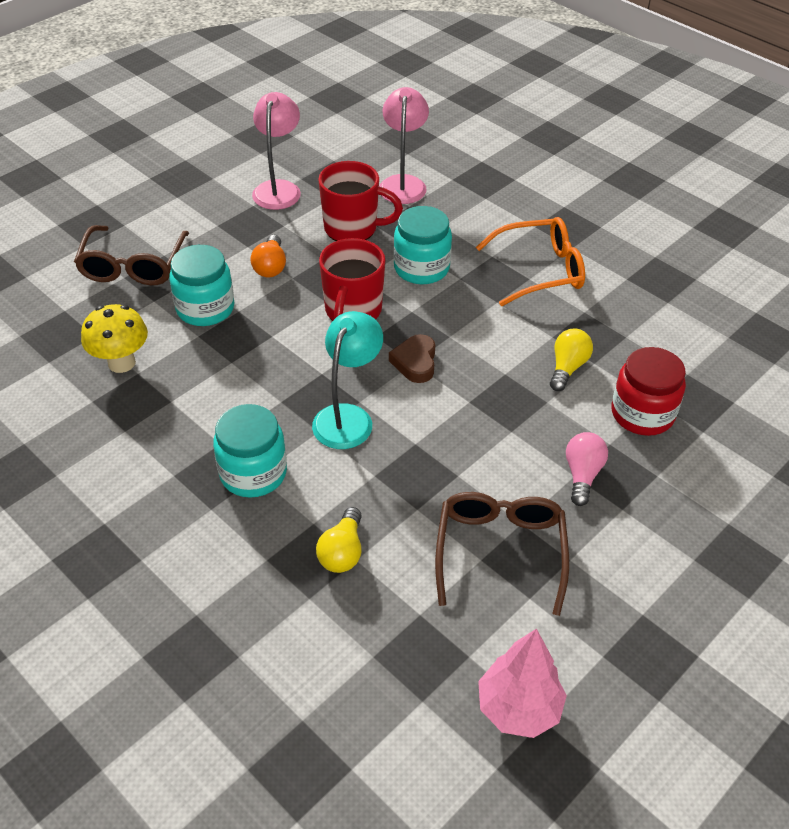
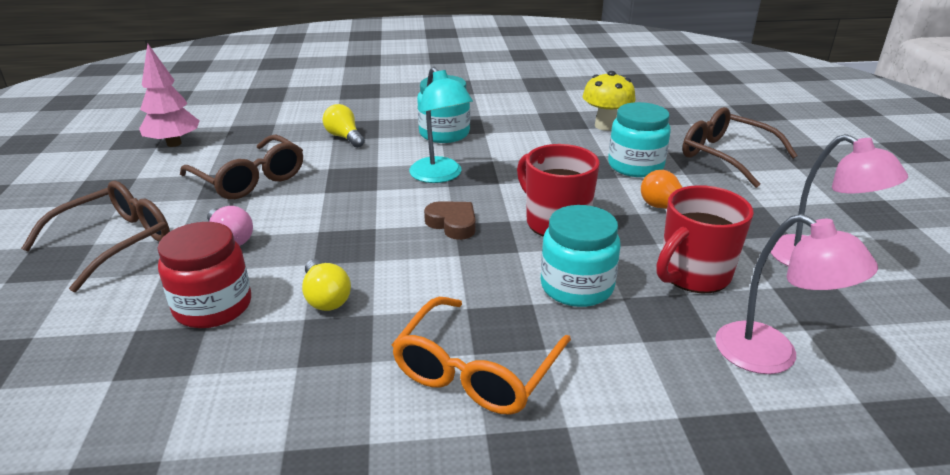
camera: 130 degrees right, 15 degrees down
none -> brown glasses [21,181,170,292]

